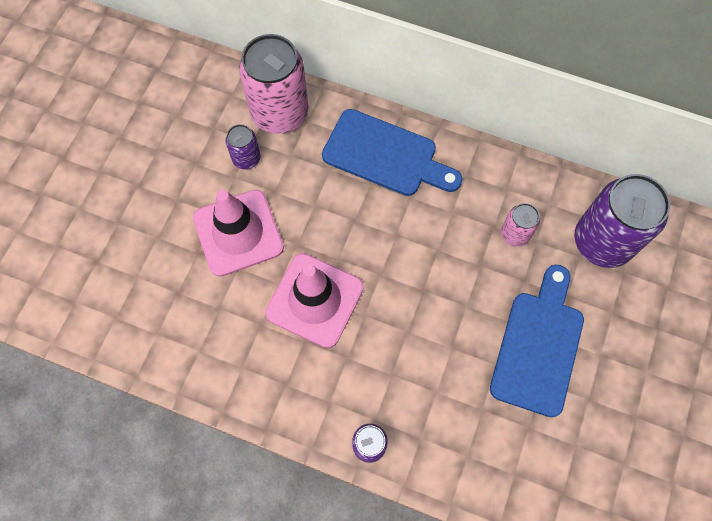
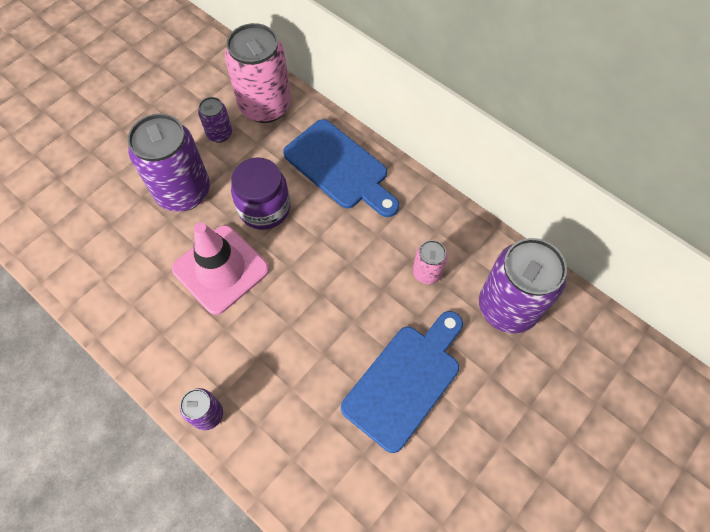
camera: 20 degrees right, 5 degrees down
pink traffic cone [193,190,284,277] -> purple can [128,114,210,212]
none -> purple jar [231,157,290,230]

